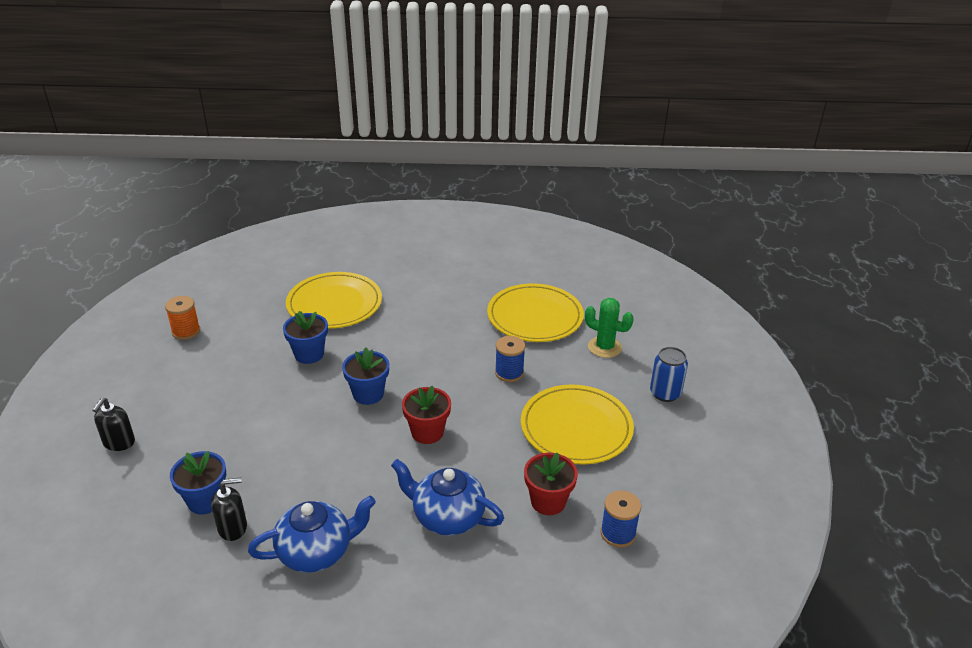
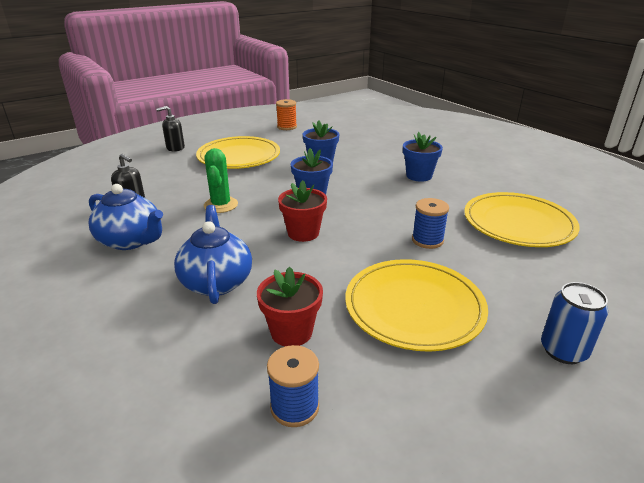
camera: 55 degrees right, 5 degrees down
blue flower pot [170,451,226,514] -> blue flower pot moved to [403,132,443,182]
yellow plate [286,272,382,329] -> yellow plate moved to [196,136,280,169]
green cactus [585,298,634,358] -> green cactus moved to [204,148,238,213]

